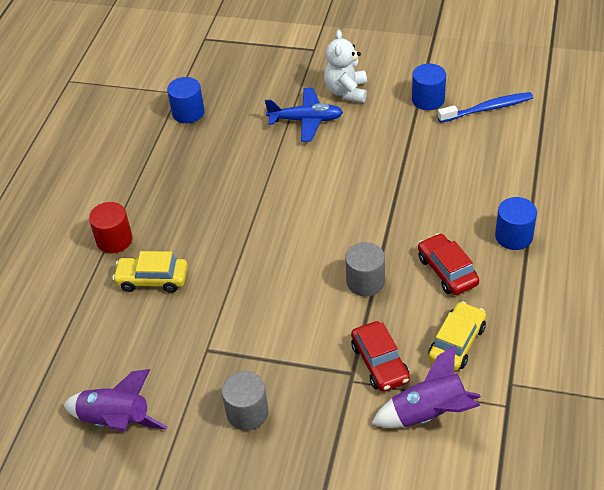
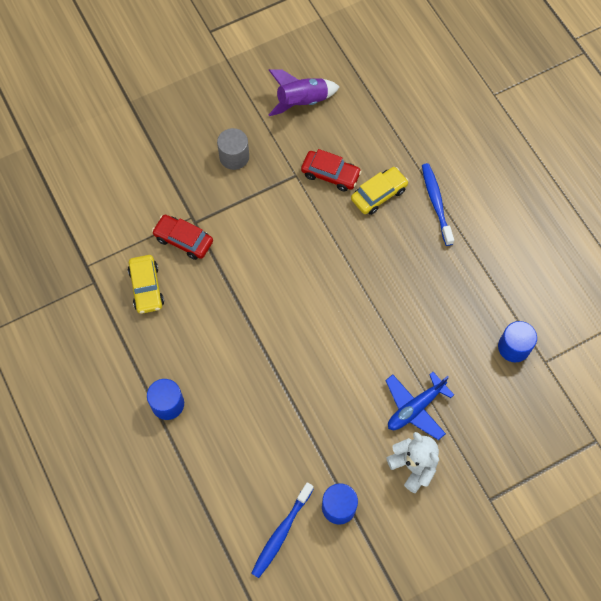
camera: 135 degrees right, 20 degrees up
red cylinder [89,202,132,253] -> blue toothbrush [422,163,454,246]
grey cylinder [345,242,385,296] -> none
purple rocket [371,345,481,428] -> none
red car [418,233,479,295] -> red car moved to [301,149,362,191]

